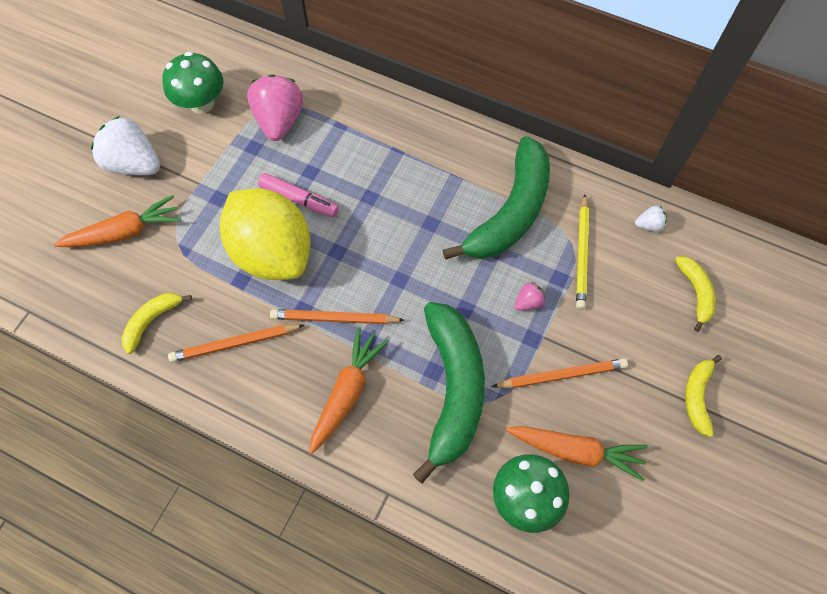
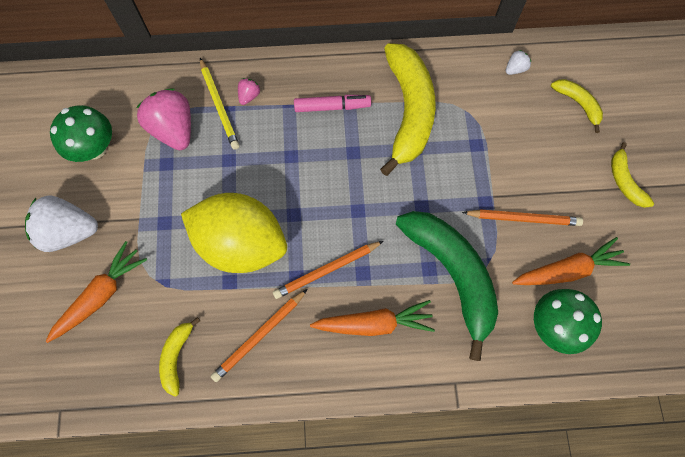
camera: 30 degrees left, 5 degrees up
pink marker [258,173,339,218] -> pink marker moved to [294,95,371,112]
orange carrot [309,327,389,455] -> orange carrot turned 90 degrees clockwise [310,300,435,336]
green banana [443,136,550,259] -> yellow banana [380,43,436,176]
orange pencil [491,358,628,388] -> orange pencil turned 45 degrees clockwise [462,209,583,226]
pink strawberry [515,282,545,311] -> pink strawberry moved to [238,78,261,105]
yellow pencil [576,194,589,310] -> yellow pencil moved to [200,58,240,150]

